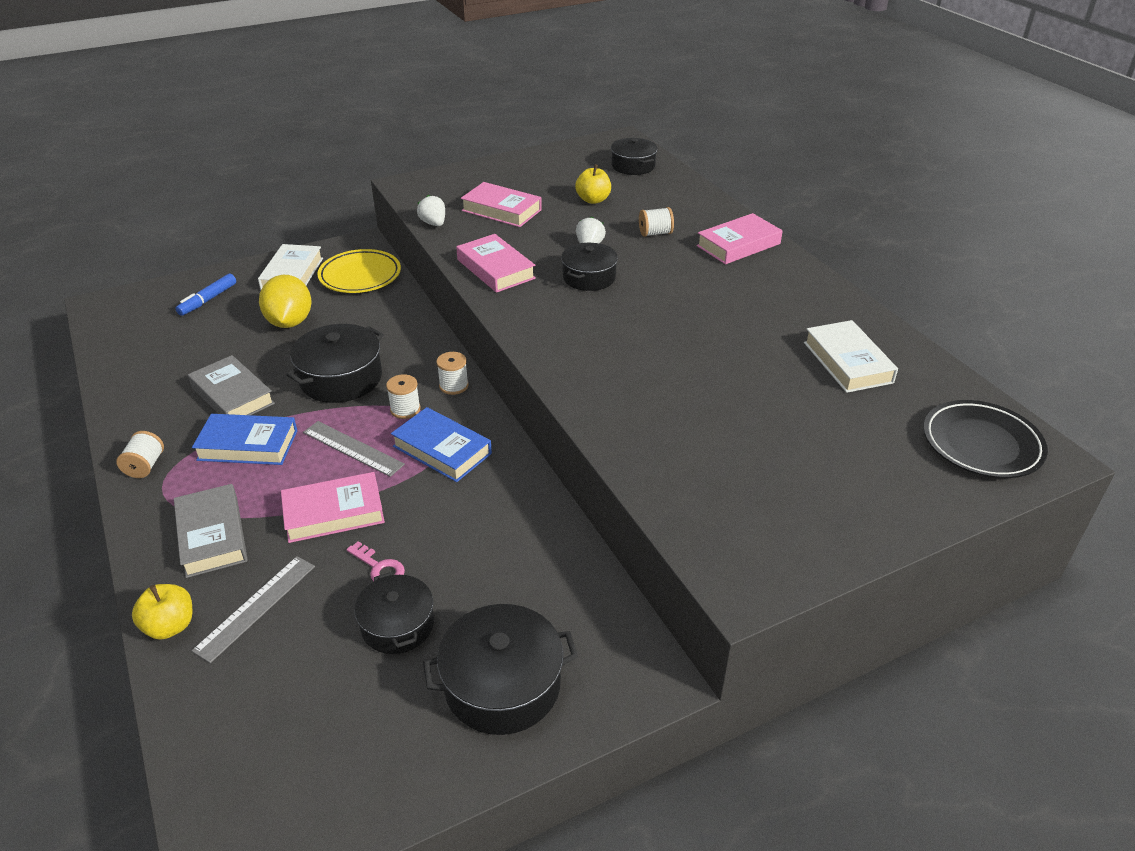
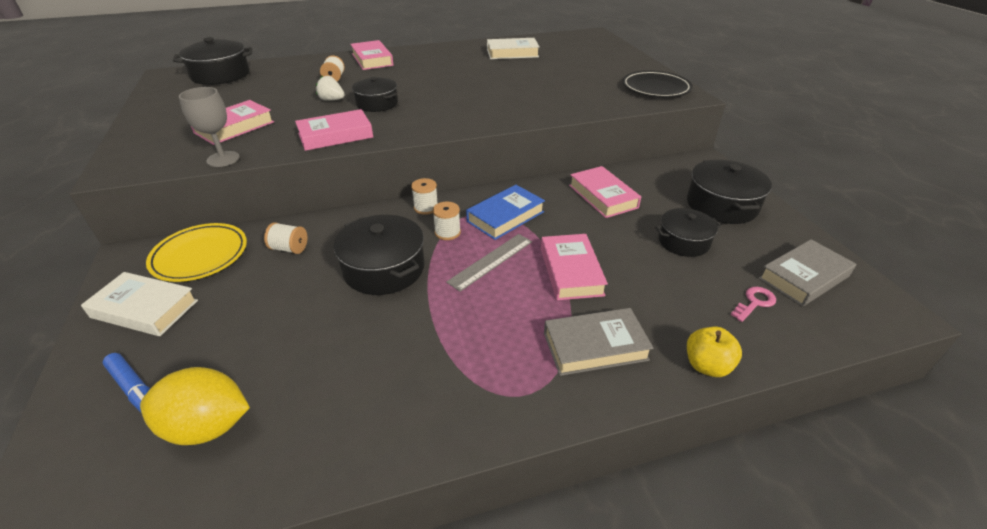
camera: 80 degrees left, 0 degrees up
white spool [116,431,164,478] -> white spool moved to [264,222,308,254]
grey book [188,355,275,415] -> grey book moved to [759,239,856,307]
blue book [192,414,297,465] -> none
grey ruler [192,556,315,663] -> none
yellow lemon [259,275,311,328] -> yellow lemon moved to [140,367,250,445]
pink key [346,541,405,582] -> pink key moved to [730,287,776,322]
white strawberry [417,195,445,226] -> grey goblet [179,87,240,167]
yellow apple [575,164,611,204] -> none
black pot [611,138,658,175] -> black pot [173,37,252,85], size x1.50
black plate [923,400,1048,478] -> black plate moved to [622,71,693,97]
none -> pink book [569,166,641,218]

